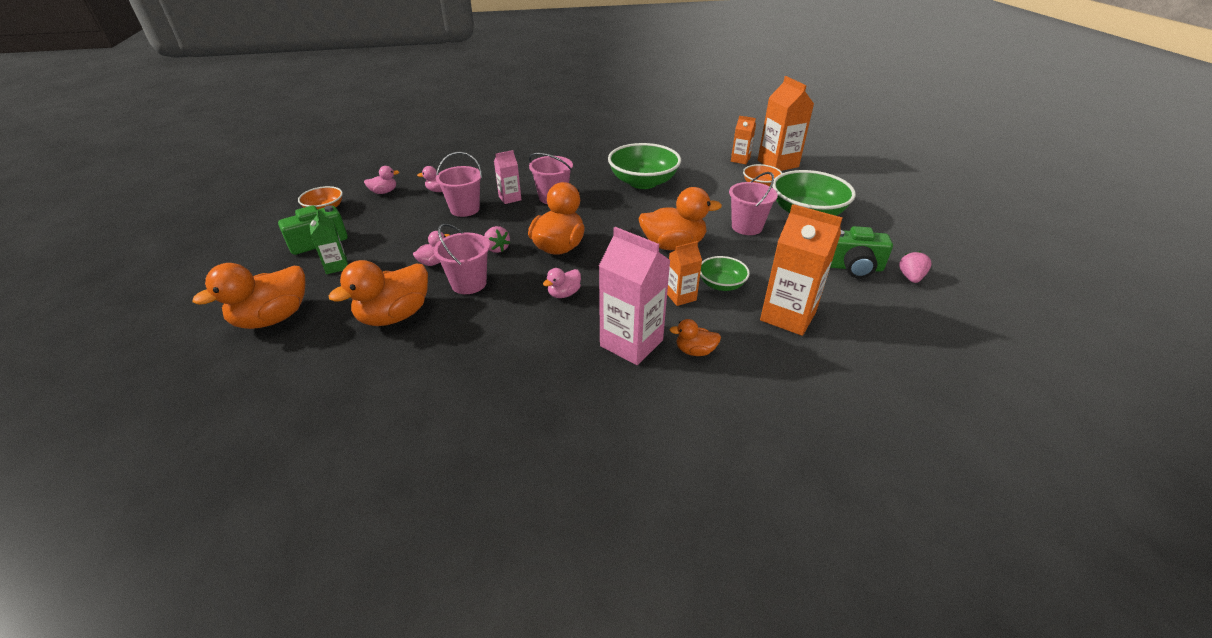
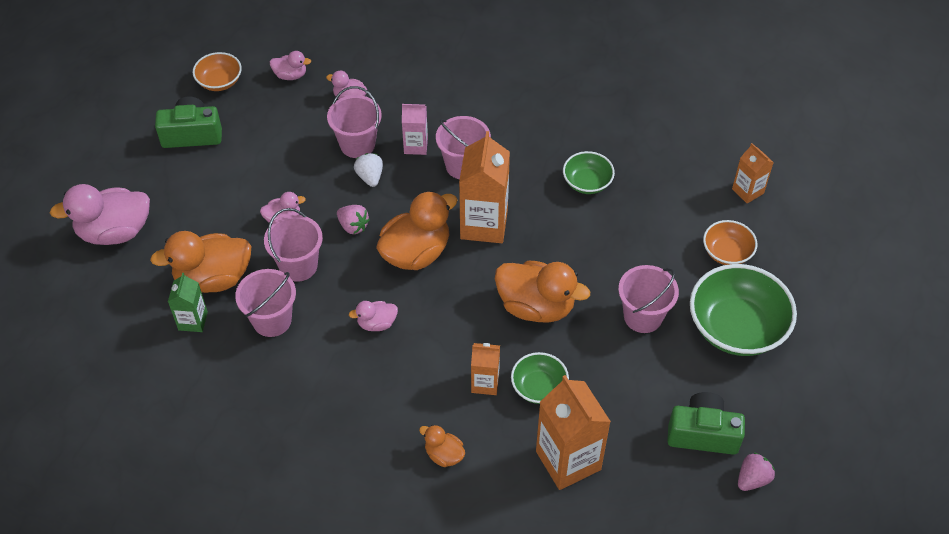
camera: 30 degrees right, 15 degrees up
orange duck [193,263,306,329] -> pink duck [50,184,150,245]
green carton [310,210,348,274] -> green carton moved to [168,273,208,332]
pink strawberry [484,226,510,253] -> pink strawberry turned 45 degrees counterclockwise [337,205,370,234]
pink carton [599,227,671,365] -> none
green bowl [608,143,681,189] -> green bowl [563,151,615,194], size x0.53
orange carton [758,76,814,171] -> orange carton moved to [459,131,510,243]
green camera [830,226,893,278] -> green camera turned 150 degrees clockwise [667,392,745,455]
none -> pink bucket [235,269,296,337]
none -> white strawberry [354,153,383,187]

